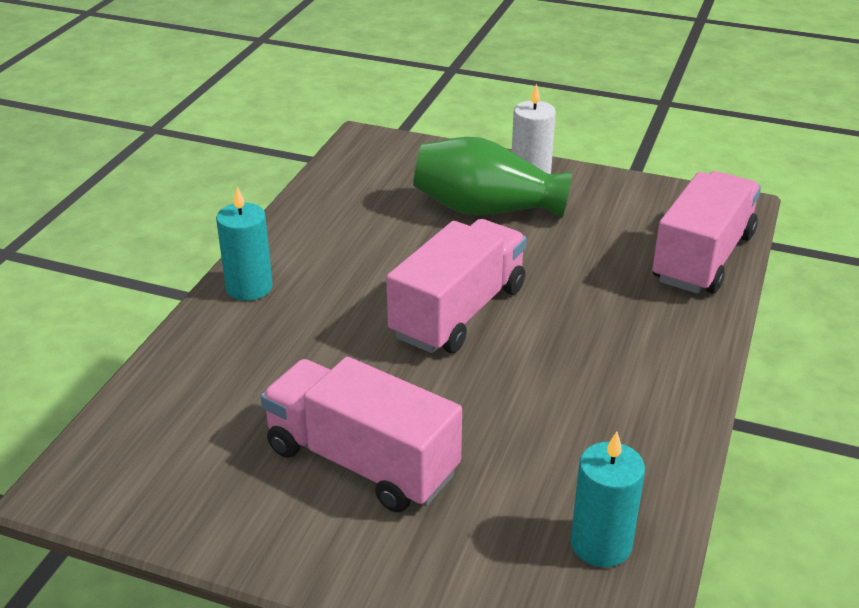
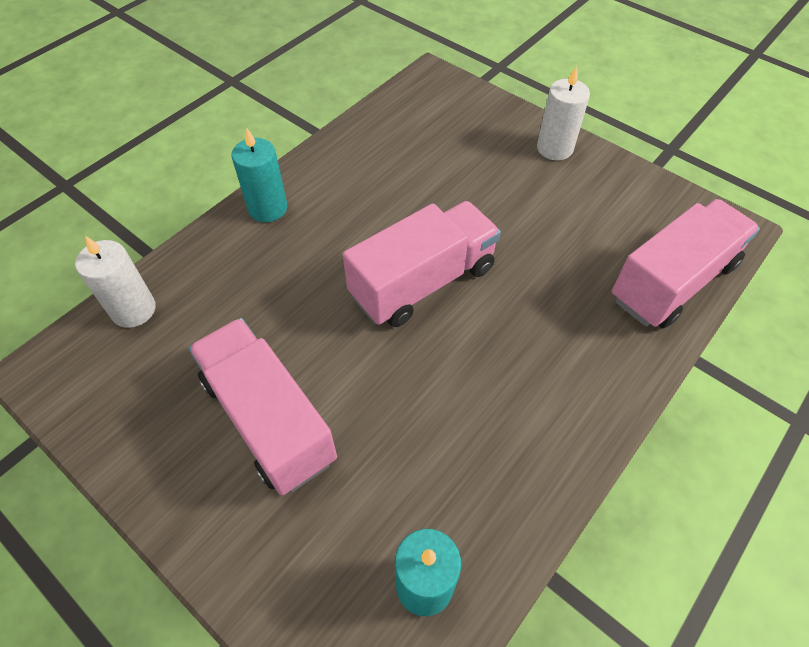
camera: 20 degrees right, 20 degrees up
green vase [413,137,572,219] -> none
none -> white candle [75,236,156,328]

